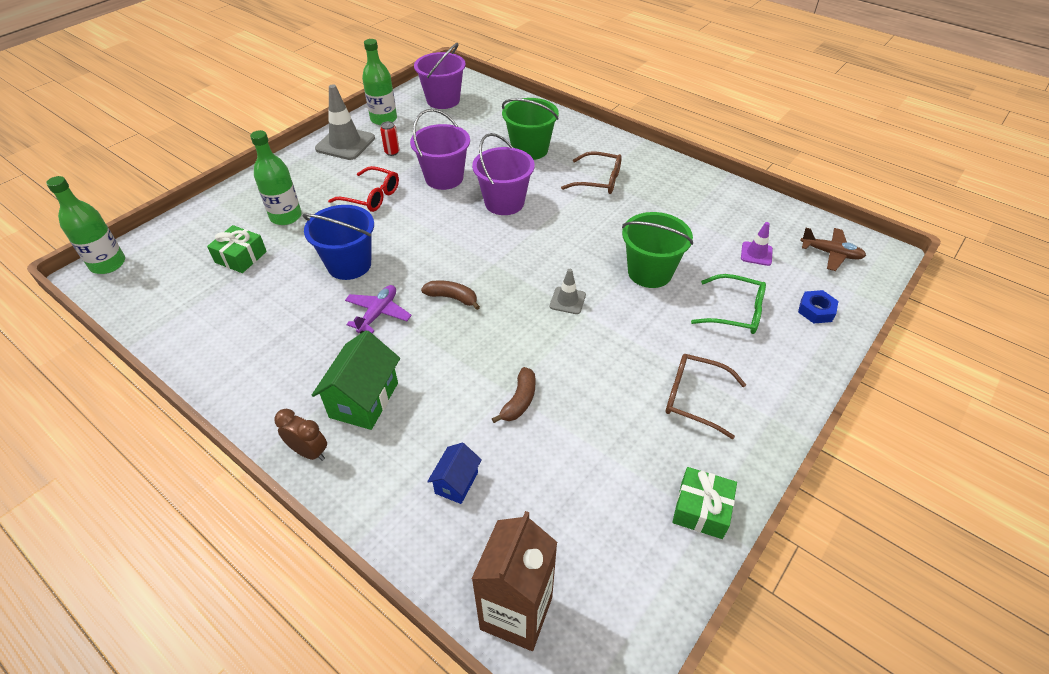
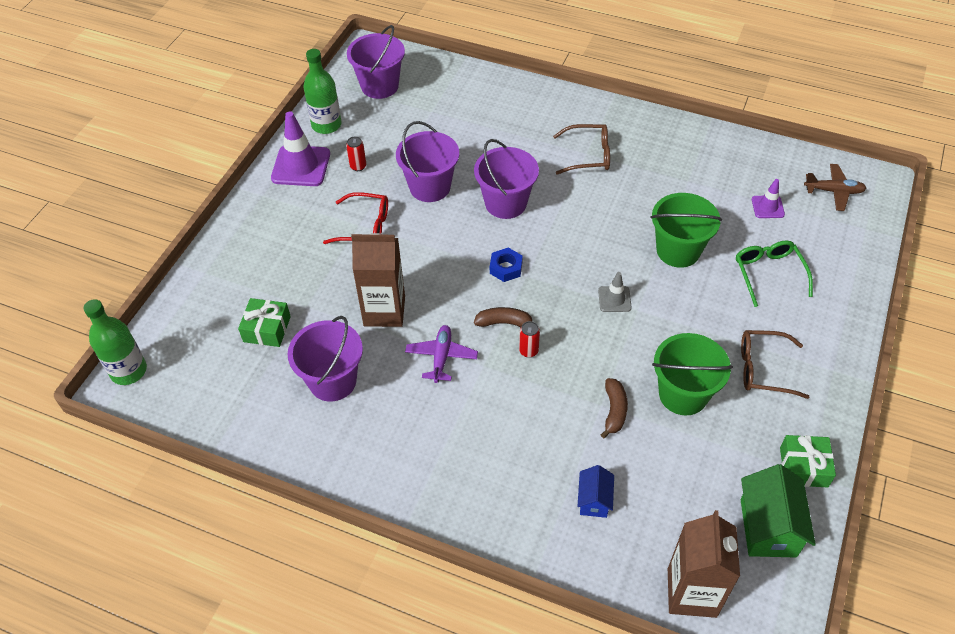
camera: 15 degrees left, 5 degrees up
green bottle [250,130,302,225] -> none
brown clock [274,409,327,461] -> none
blue bucket [302,205,374,280] -> brown carton [351,233,405,327]
green house [312,330,400,430] -> green house moved to [741,464,816,557]
grey traffic cone [315,84,375,160] -> purple traffic cone [271,111,330,186]
green bucket [502,98,559,160] -> green bucket moved to [652,333,733,416]
green glasses [691,274,766,334] -> green glasses turned 105 degrees counterclockwise [736,240,813,307]
blue nut [798,290,838,323] -> blue nut moved to [490,248,523,282]
none -> purple bucket [288,316,363,401]
none -> red can [519,321,540,358]

